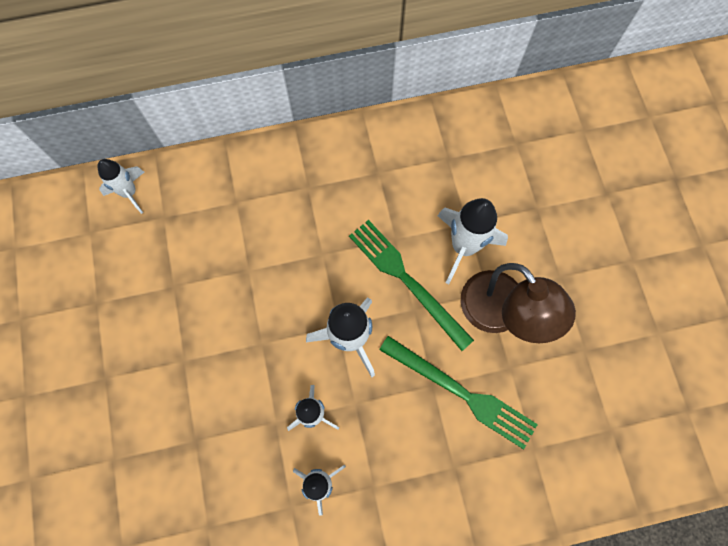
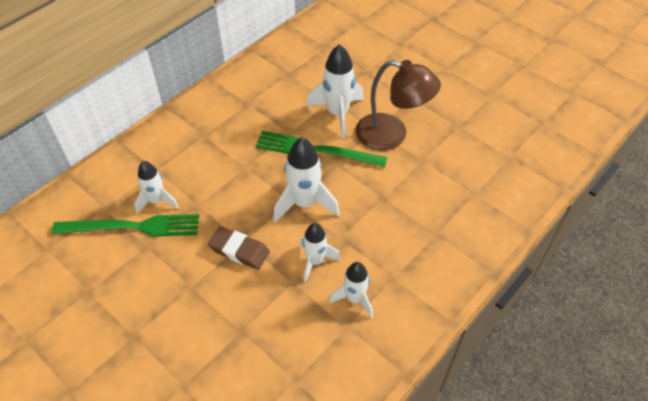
camera: 35 degrees left, 20 degrees down
white rocket [97,159,144,214] -> white rocket moved to [134,161,179,214]
green fork [379,336,538,449] -> green fork moved to [52,214,199,237]
none -> brown eraser [208,226,270,270]

